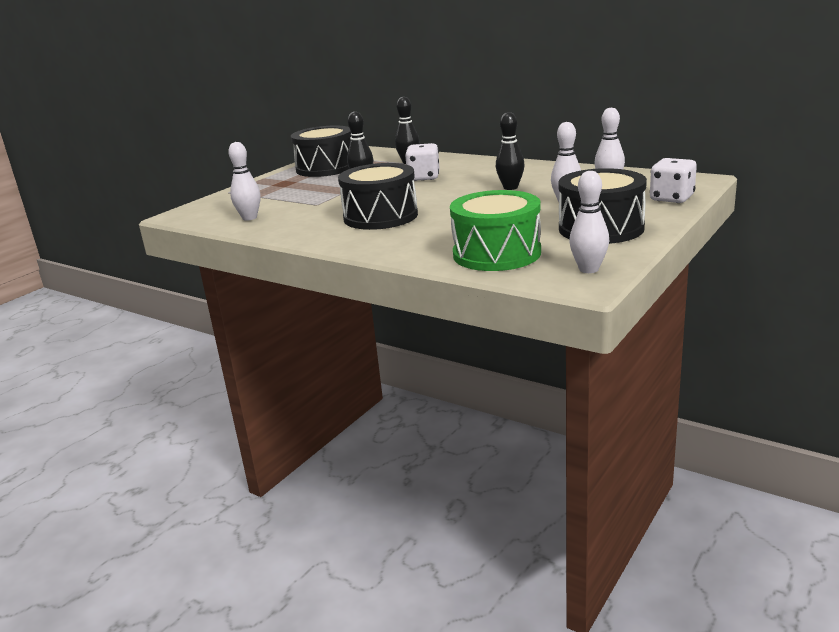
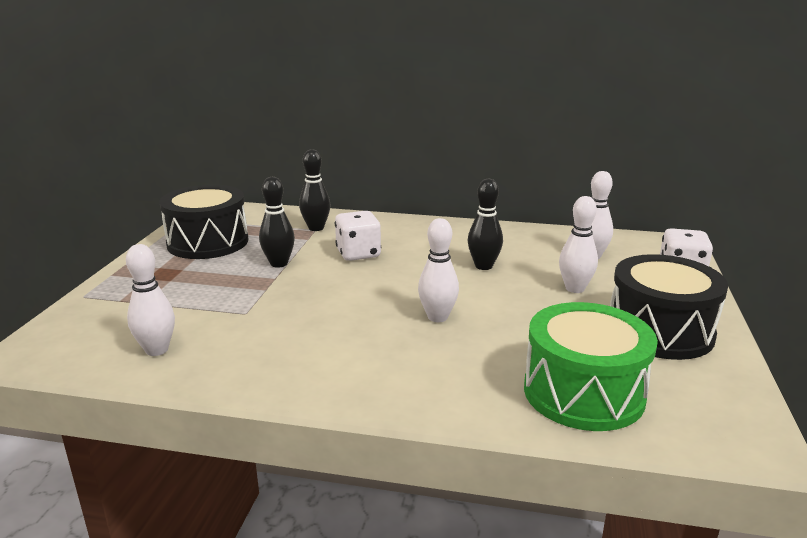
camera: 25 degrees left, 0 degrees up
black drum [338,163,418,230] -> none
white bowling pin [569,171,609,273] -> white bowling pin moved to [418,218,459,322]

